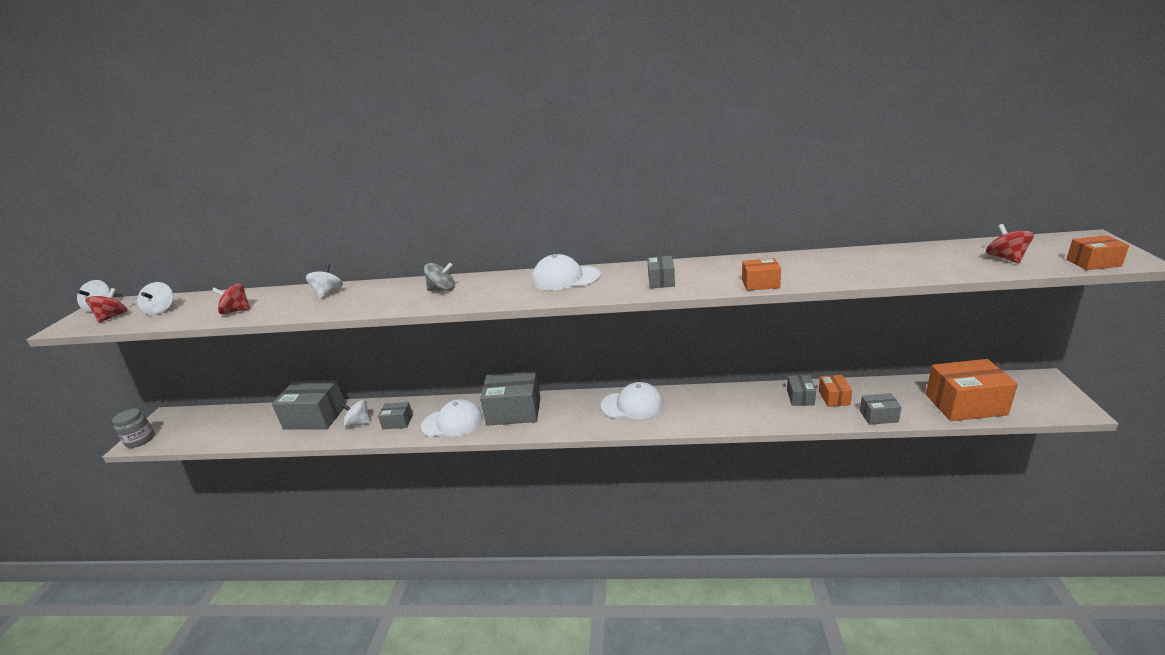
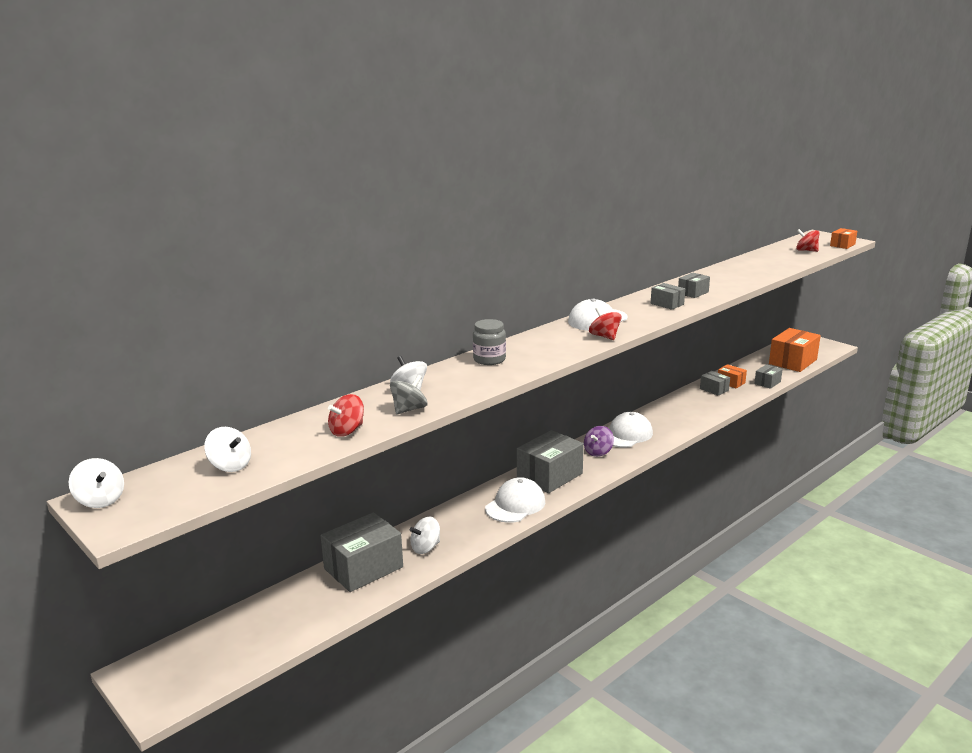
camera: 50 degrees left, 5 degrees down
red spinning top [85,288,127,323] -> red spinning top moved to [589,307,622,340]
grey jar [112,408,155,448] -> grey jar moved to [473,319,506,365]
grey box [378,402,413,429] -> grey box moved to [678,273,710,298]
grey spinning top [424,263,455,291] -> grey spinning top moved to [390,375,428,414]
orange box [742,258,781,291] -> none
none -> purple spinning top [584,426,614,457]

